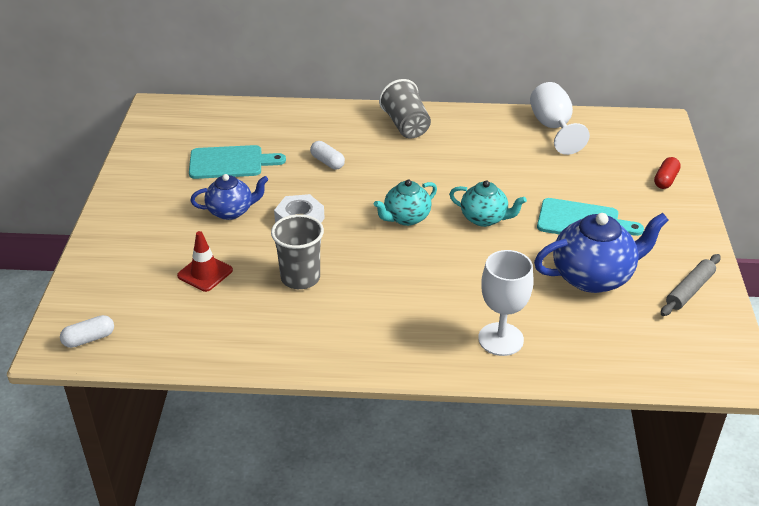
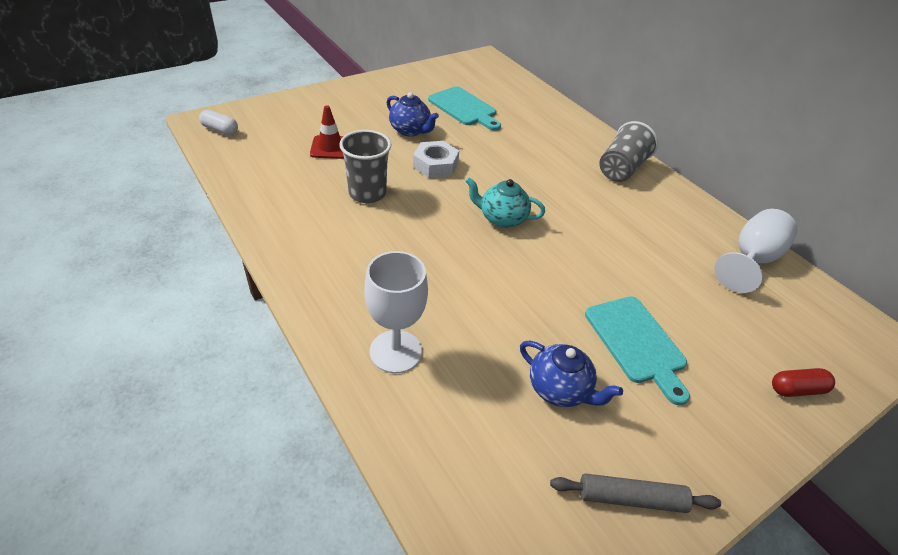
camera: 50 degrees right, 5 degrees up
white capsule [310,141,345,169] -> none
turquoise teapot [449,180,527,227] -> none
blue teapot [534,213,669,293] -> blue teapot [520,341,623,407], size x0.61

